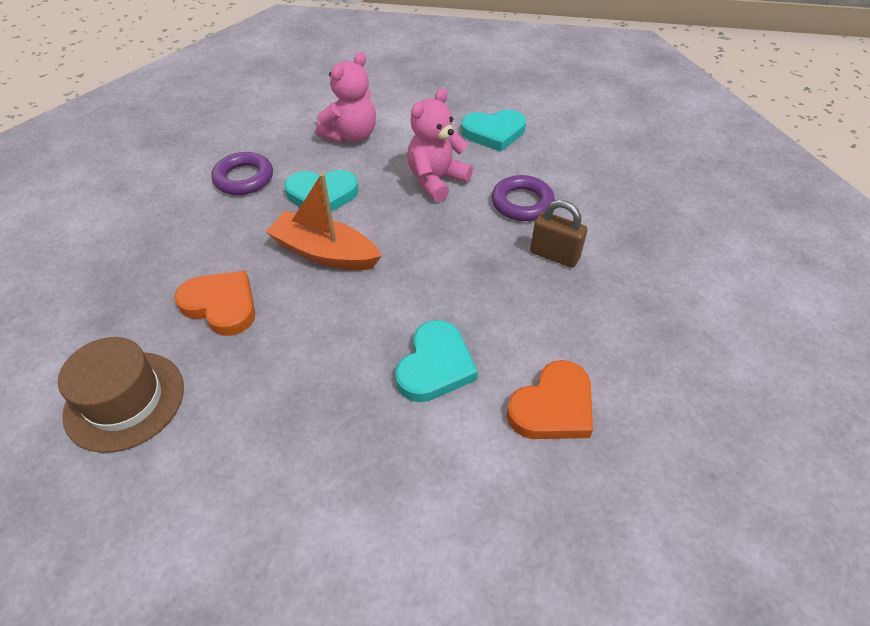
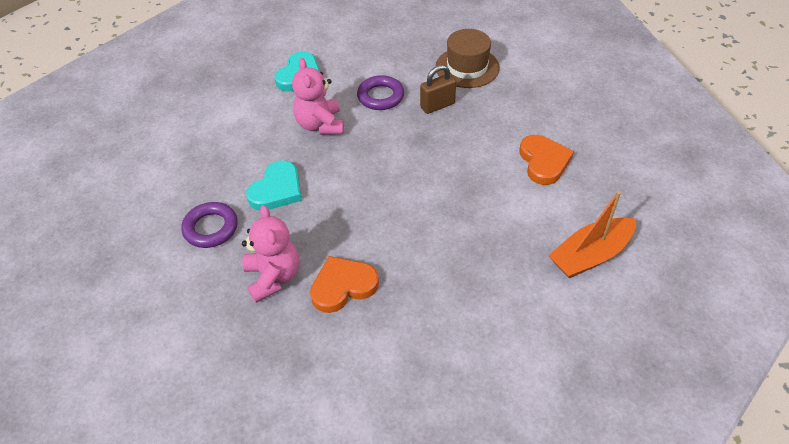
camera: 55 degrees left, 0 degrees up
brown hat [58,337,184,453] -> brown hat moved to [435,29,500,88]
orange boat [266,173,381,270] -> orange boat moved to [548,191,636,278]
pink teddy bear [316,52,376,143] -> pink teddy bear moved to [242,205,299,303]
turquoise heart [395,320,478,402] -> none

